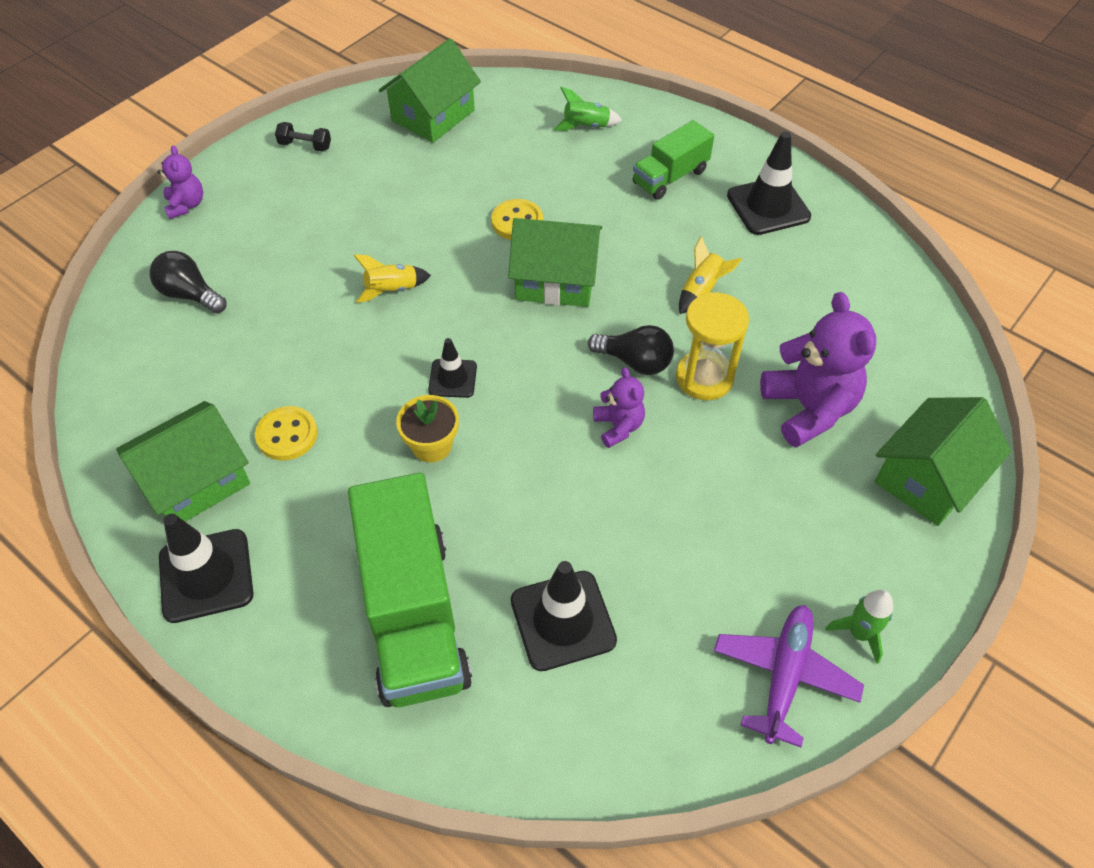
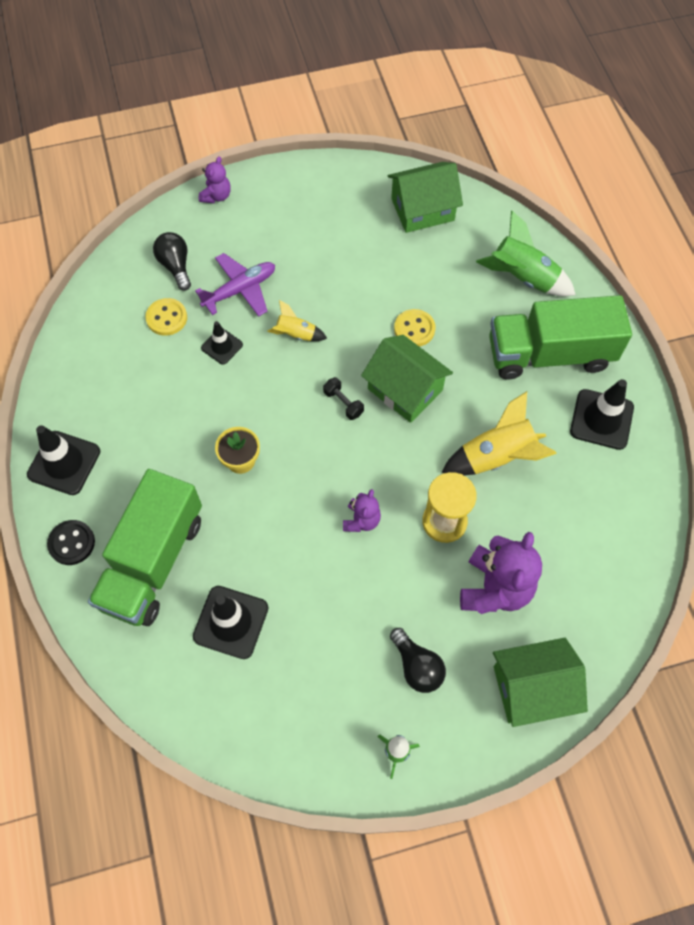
camera: 35 degrees right, 10 degrees up
green house [116,401,250,522] -> none
yellow button [255,406,318,461] -> yellow button moved to [145,298,187,336]
black dumbbell [275,122,331,152] -> black dumbbell moved to [323,377,364,420]
black traffic cone [428,338,477,398] -> black traffic cone moved to [201,321,243,365]
green rocket [554,87,622,131] -> green rocket [476,211,576,296], size x1.77
black light bulb [588,325,674,375] -> black light bulb moved to [390,628,446,693]
green truck [633,120,714,200] -> green truck [489,295,632,380], size x1.82
yellow rocket [679,236,742,314] -> yellow rocket [442,391,557,476], size x1.77
purple plane [714,605,864,748] -> purple plane moved to [195,253,275,317]
none -> black button [47,520,95,565]

